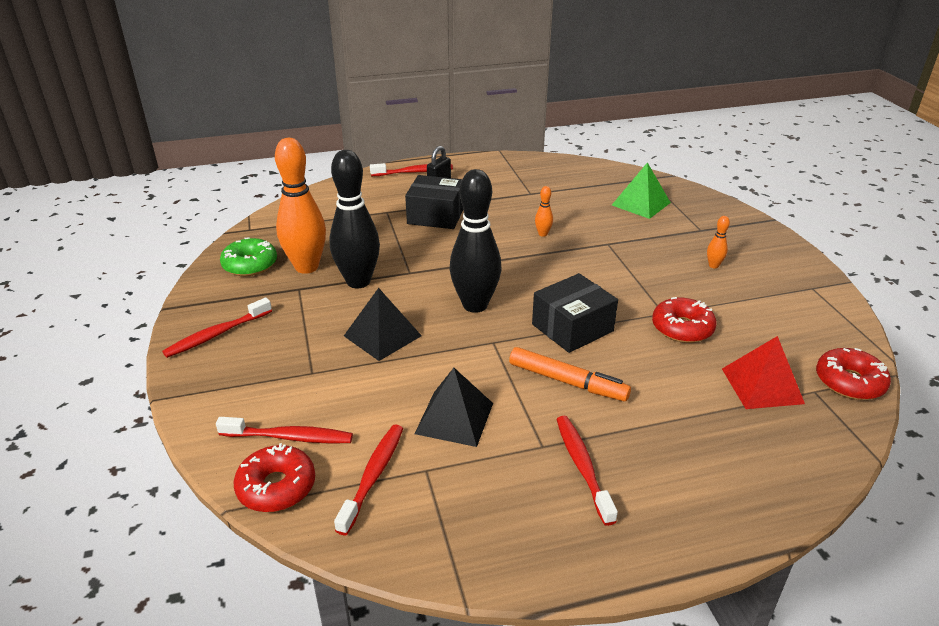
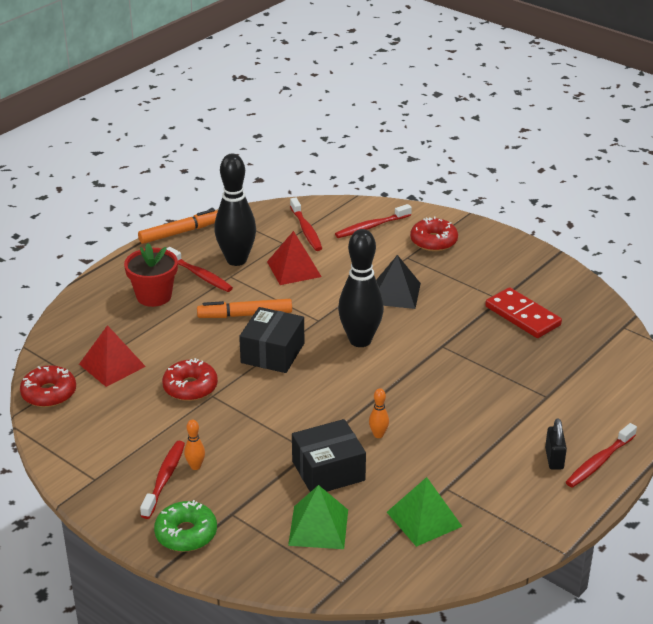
camera: 145 degrees right, 0 degrees up
red toothbrush [162,298,272,358] -> red toothbrush moved to [140,441,185,519]
green donut [220,237,277,276] -> green donut moved to [154,500,217,552]
red donut [233,443,315,512] -> red donut moved to [410,217,458,251]
orange bowling pin [275,138,326,274] -> red domino [485,287,562,338]
black bowling pin [329,150,380,288] -> black bowling pin moved to [214,154,256,266]
black box [405,175,463,229] -> black box moved to [292,419,366,492]
black pyramid [415,368,493,447] -> red pyramid [267,231,322,285]
none -> red flower pot [124,243,178,307]
none -> orange marker [138,209,218,244]
none -> green pyramid [387,477,463,547]

